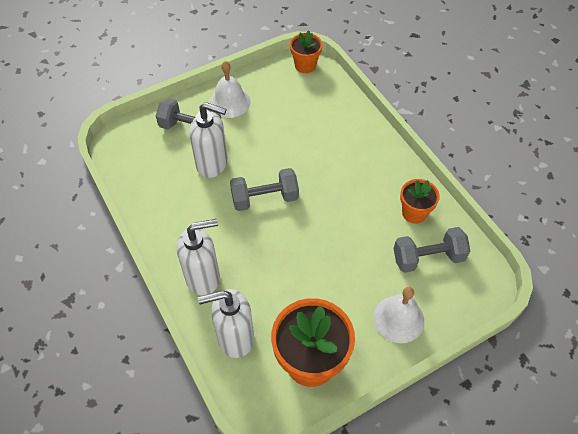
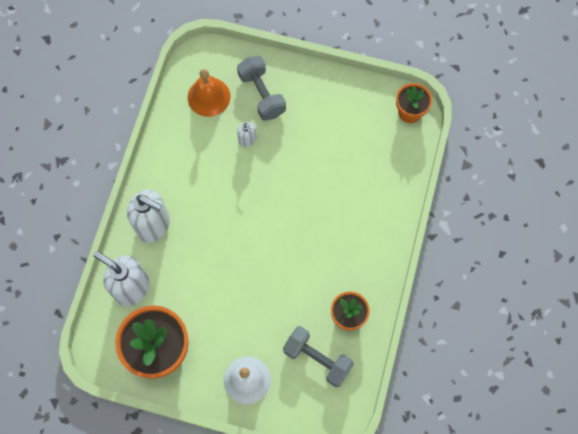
camera: 45 degrees right, 15 degrees up
white soap dispenser [189,102,228,178] -> white soap dispenser [237,122,256,147], size x0.49
white bell [210,61,250,118] -> none
grey dumbbell [230,168,299,211] -> none
none -> orange bell [188,69,230,117]

